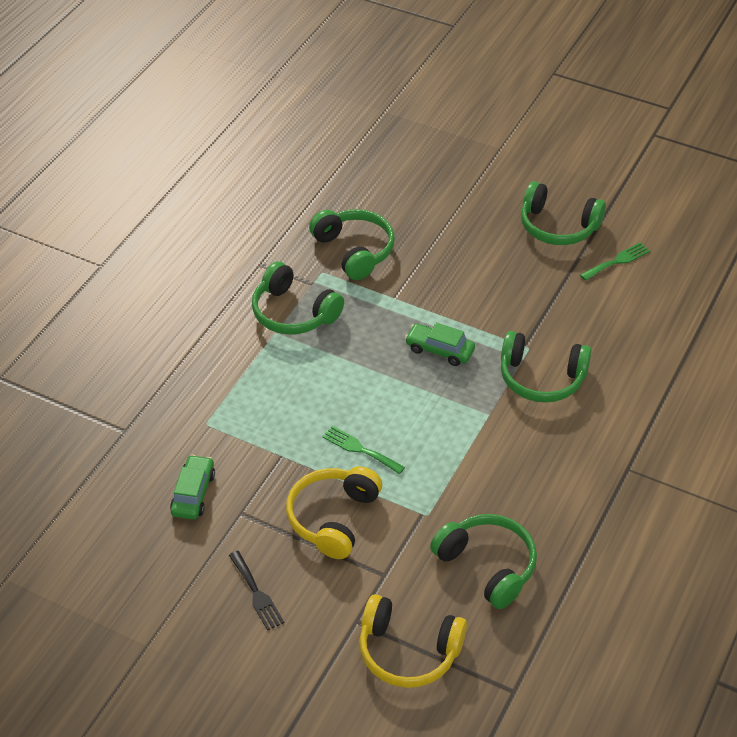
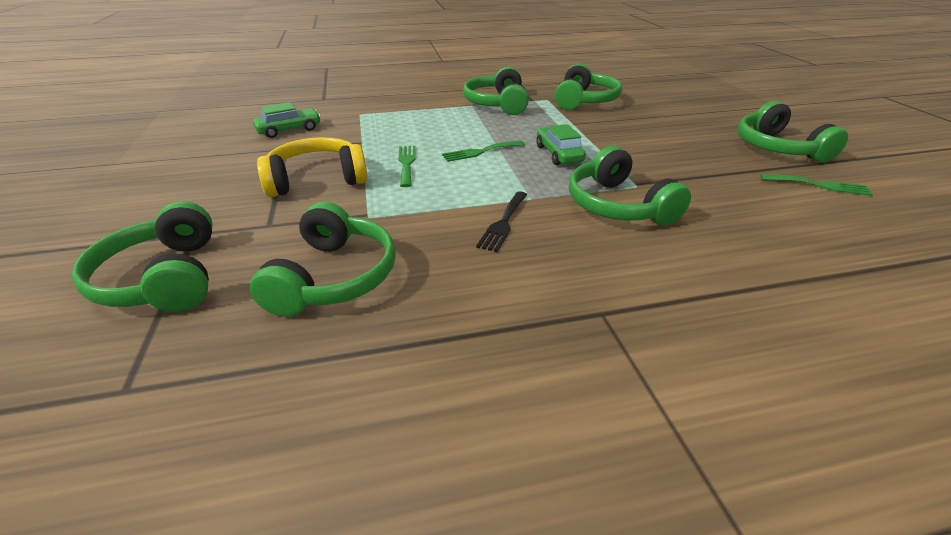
camera: 50 degrees right, 10 degrees down
black fork [229,551,284,631] -> black fork moved to [476,191,527,252]
yellow headphones [359,594,467,688] -> green headphones [72,201,213,312]
none -> green fork [442,141,525,162]

